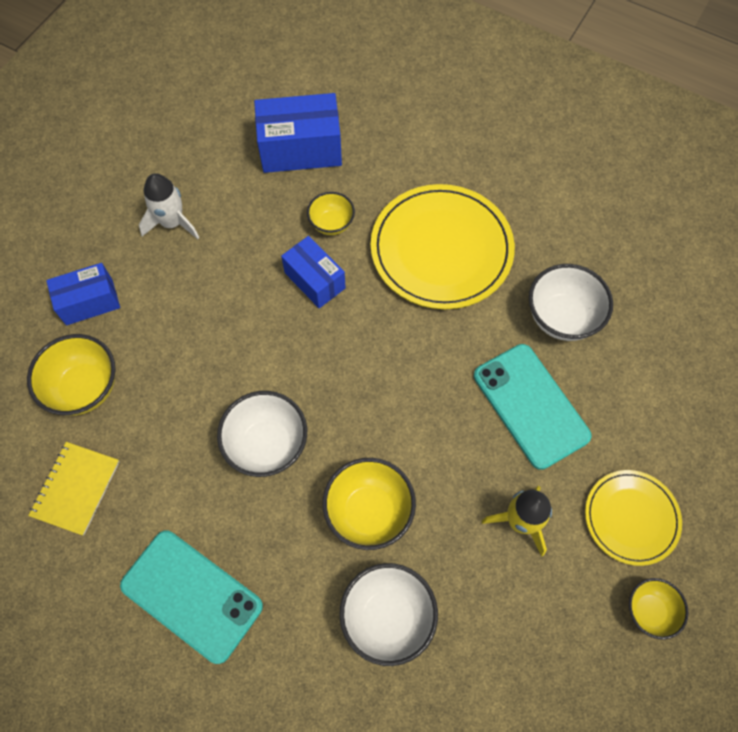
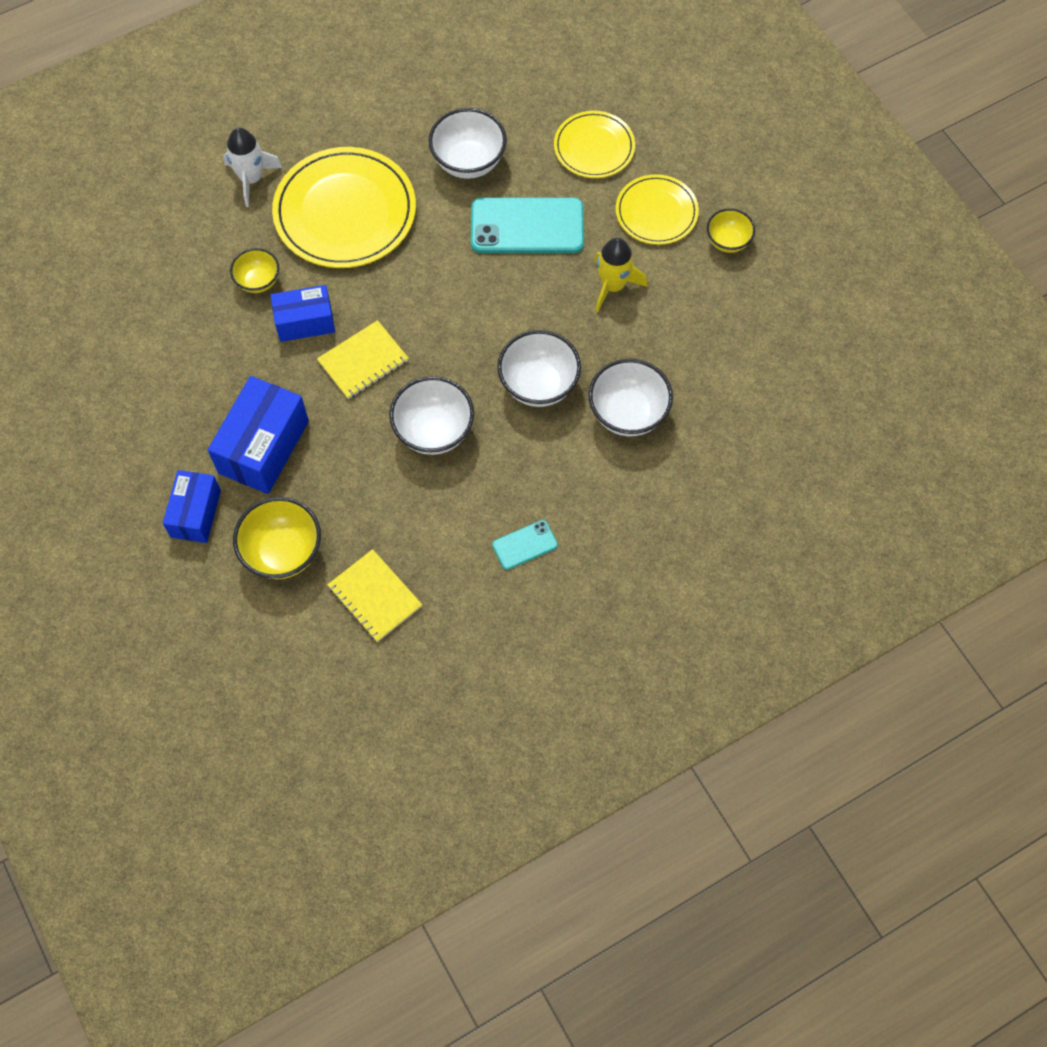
camera: 60 degrees left, 0 degrees up
turquoise phone [120,530,263,664] -> turquoise phone [492,520,558,570], size x0.49
white rocket [139,173,199,239] -> white rocket moved to [223,128,283,207]
blue box [254,93,342,173] -> blue box moved to [208,376,309,494]
yellow bowl [322,458,416,550] -> white bowl [497,330,581,407]
none -> yellow notebook [317,320,409,399]
none -> yellow plate [554,111,635,178]

